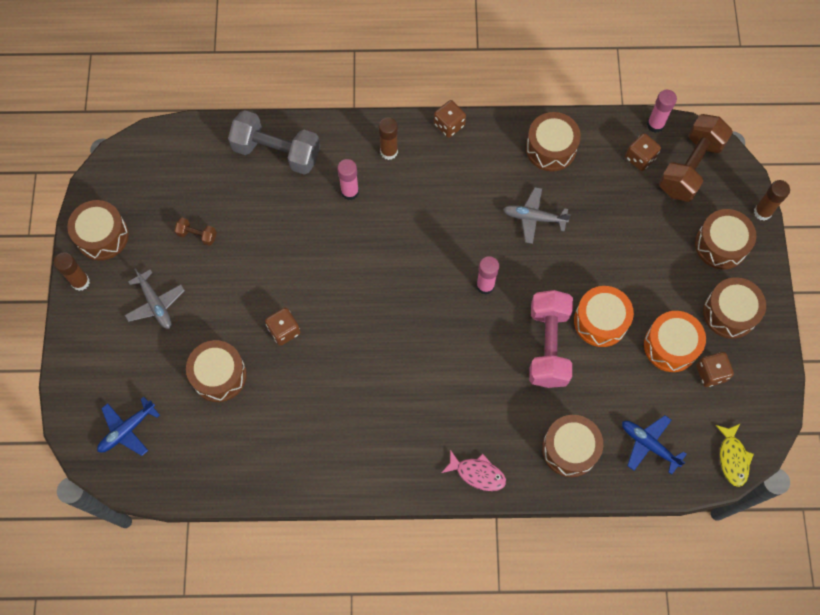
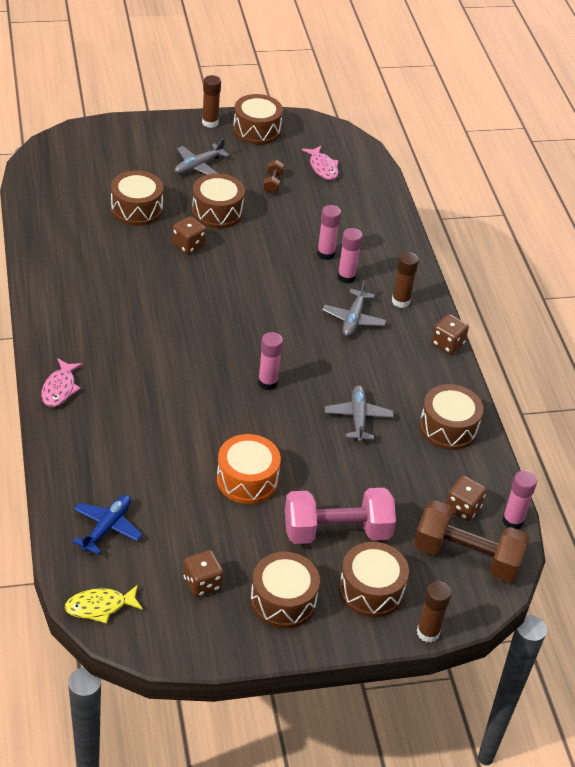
camera: 75 degrees right, 25 degrees down
blue plane [97,397,160,456] -> none
grey dumbbell [228,110,320,175] -> none
pink dumbbell [529,290,573,388] -> pink dumbbell moved to [285,488,396,544]
brown drum [542,415,603,477] -> brown drum moved to [192,173,245,228]
orange drum [644,311,706,372] -> none
none -> pink fish [301,146,339,180]
none -> pink glue stick [317,205,341,260]
none -> grey plane [322,280,386,337]

